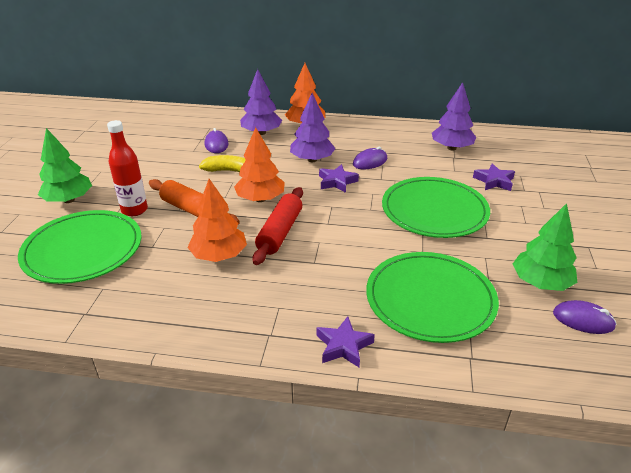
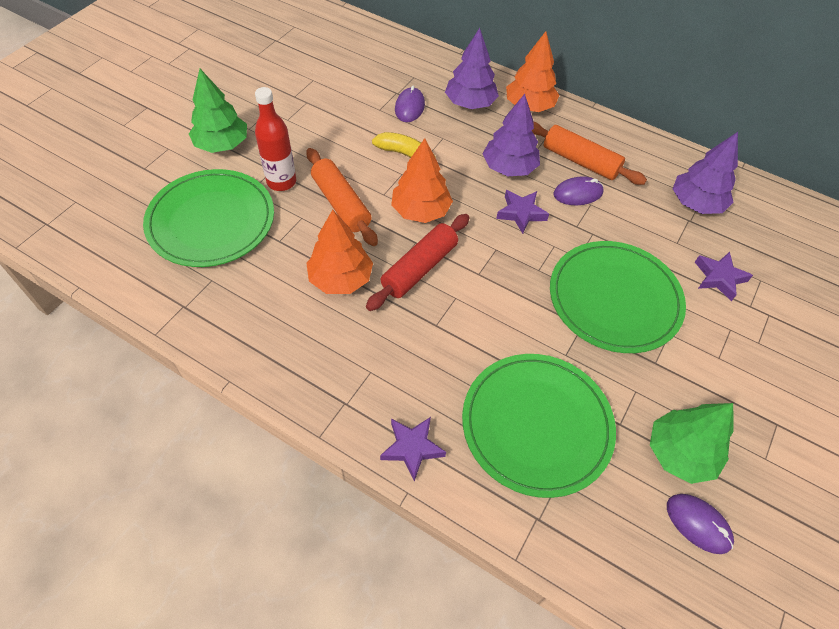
camera: 20 degrees right, 20 degrees up
none -> orange rolling pin [532,122,647,185]

